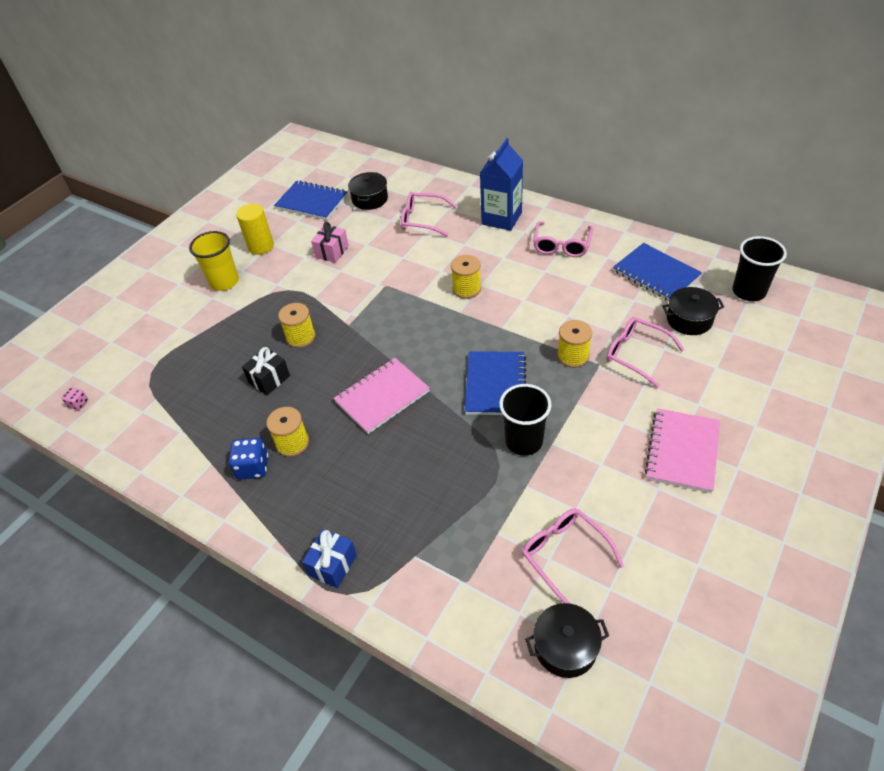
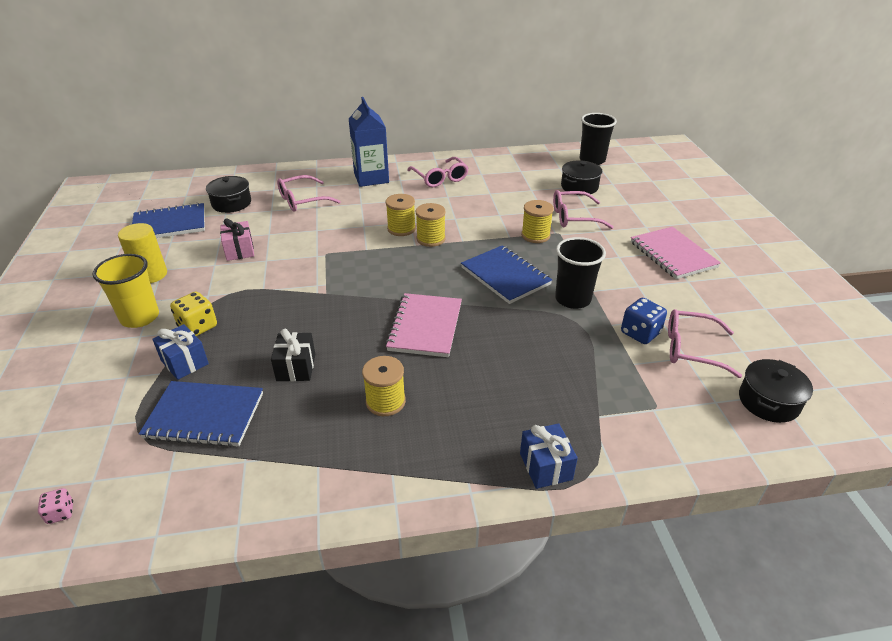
camera: 45 degrees left, 10 degrees down
blue dice [228,438,268,480] -> blue dice moved to [621,298,667,344]
yellow spool [278,303,316,348] -> yellow spool moved to [416,203,446,247]
blue notebook [613,243,702,301] -> blue notebook moved to [139,381,263,447]
none -> blue gift [152,324,209,380]
none -> yellow dice [170,292,217,336]

